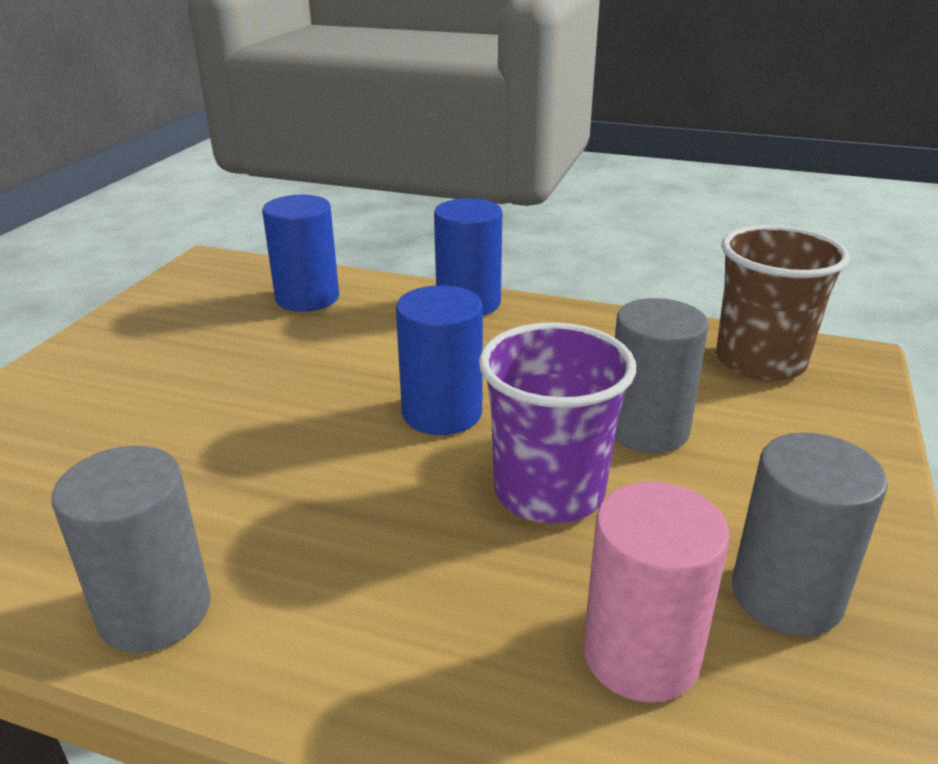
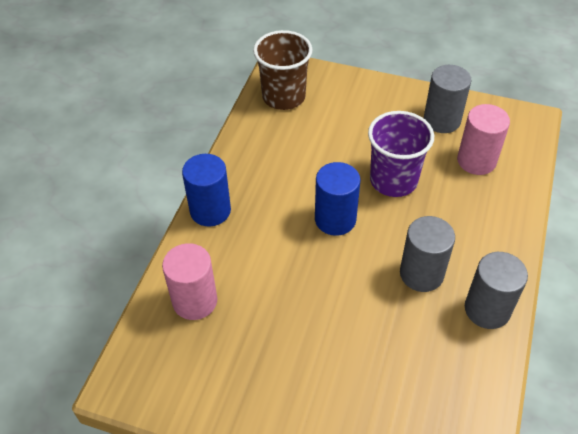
camera: 90 degrees left, 20 degrees up
blue cylinder [262,195,339,312] -> pink cylinder [162,243,217,320]
grey cylinder [615,298,708,453] -> grey cylinder moved to [400,216,455,292]

